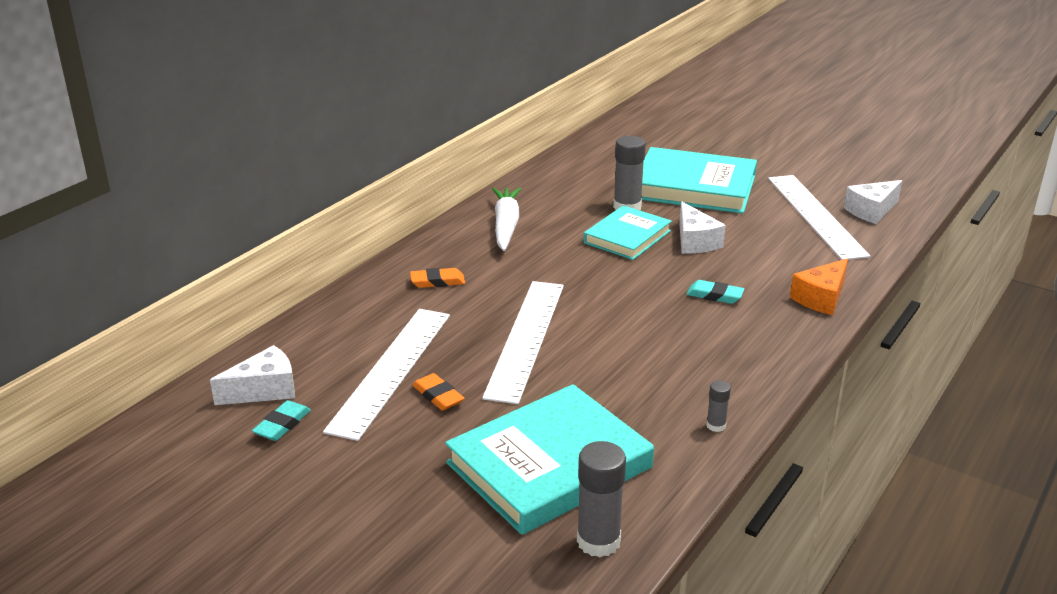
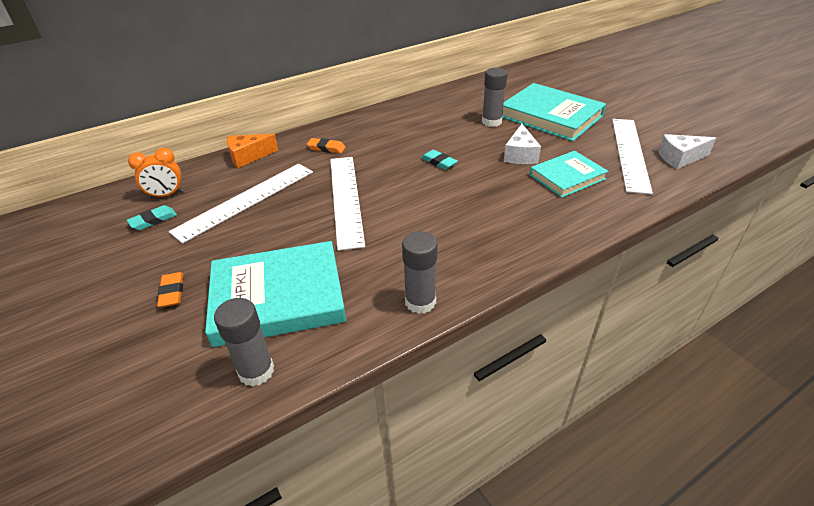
camera: 25 degrees right, 10 degrees up
white cheese [210,345,295,405] -> orange clock [128,148,183,199]
orange eraser [412,373,465,411] -> orange eraser moved to [157,272,183,308]
white ruler [482,281,564,404] -> white ruler turned 45 degrees counterclockwise [330,157,365,251]
white carrot [492,188,521,251] -> none
turquoise book [584,205,672,260] -> turquoise book moved to [530,151,609,198]
turquoise eraser [686,280,745,304] -> turquoise eraser moved to [421,150,458,170]
grey glue stick [706,380,731,432] -> grey glue stick [402,231,438,314], size x1.97
orange cheese [790,258,848,315] -> orange cheese moved to [227,134,278,168]

